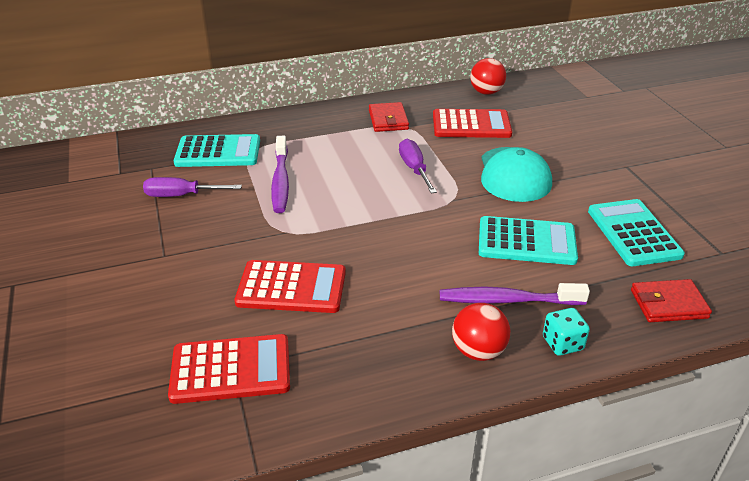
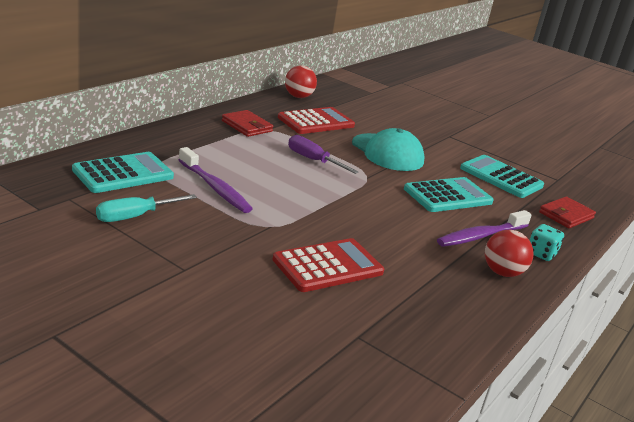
camera: 40 degrees left, 10 degrees down
purple screwdriver [143,177,242,197] -> turquoise screwdriver [96,194,197,222]
red calculator [168,334,290,404] -> none

